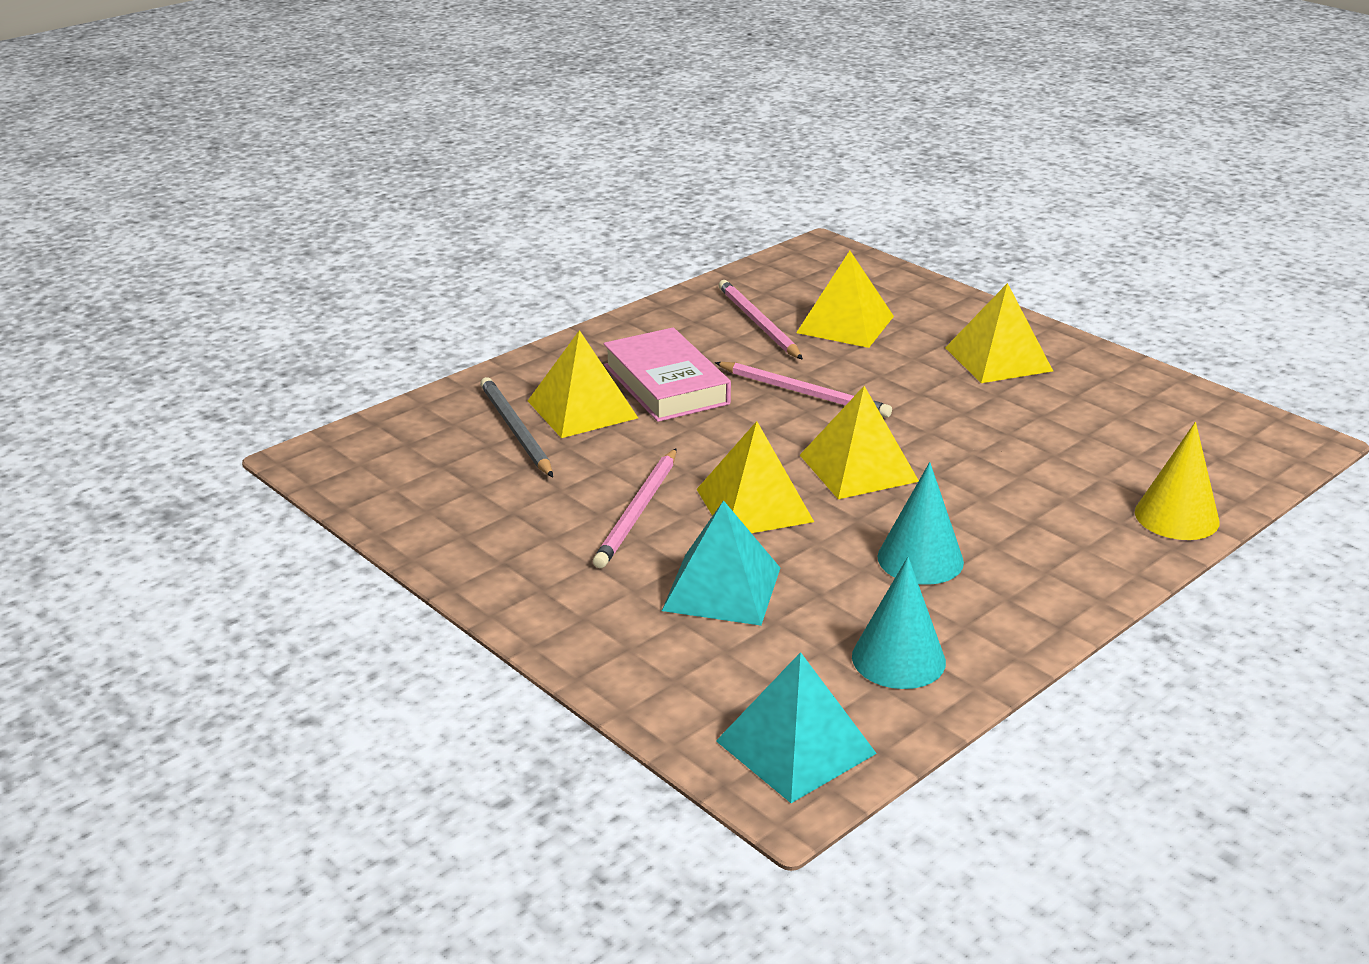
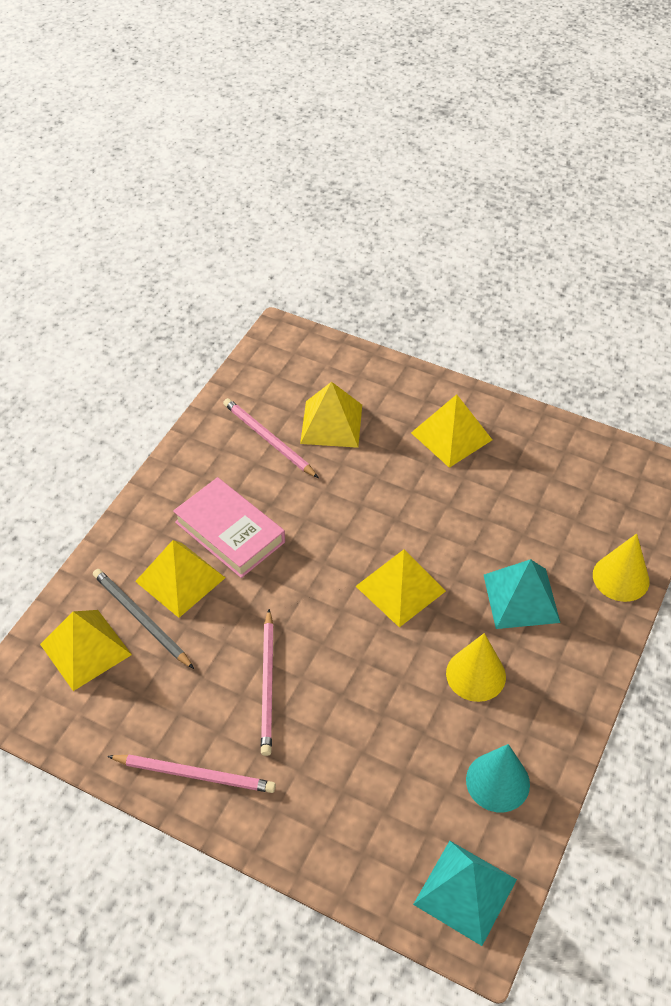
camera: 20 degrees left, 20 degrees up
turquoise pyramid [662,500,780,626] -> turquoise pyramid moved to [484,559,560,629]
yellow pyramid [696,421,814,533] -> yellow pyramid moved to [40,610,132,691]
pink pencil [715,362,892,418] -> pink pencil moved to [107,755,276,793]
turquoise cone [877,462,964,585] -> yellow cone [446,633,506,702]

